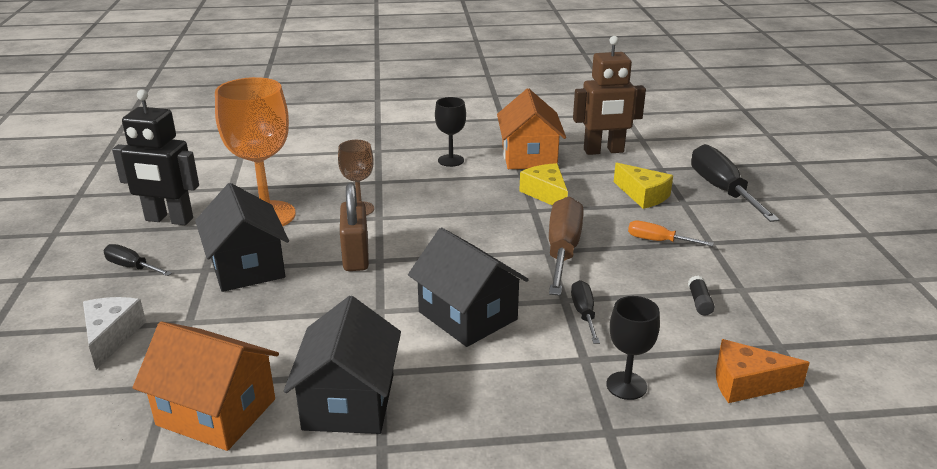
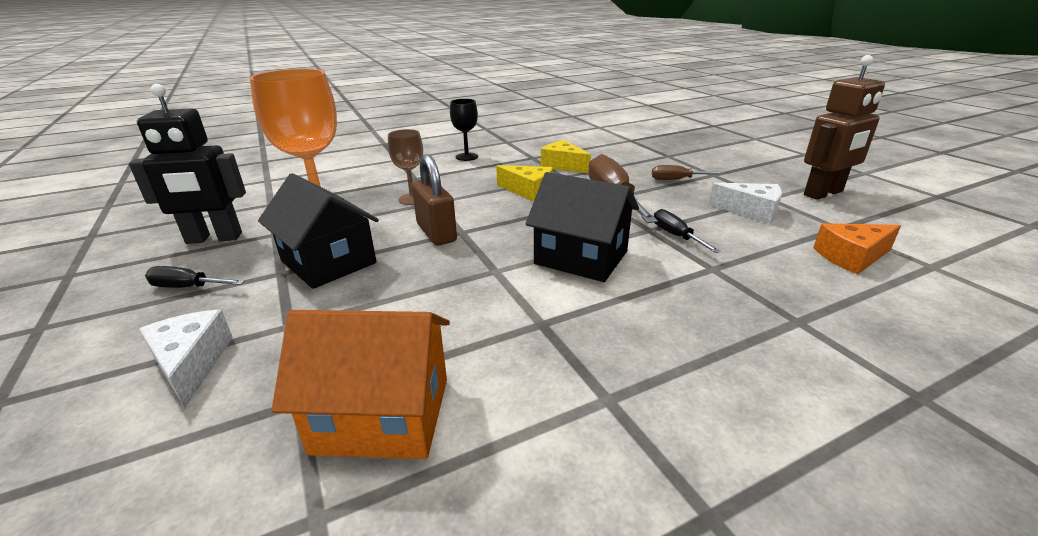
camera: 20 degrees left, 0 degrees up
black house [284,296,401,434] -> none
orange house [497,88,566,169] -> none
brown robot [573,36,646,155] -> brown robot moved to [804,55,885,200]
black goblet [606,296,660,400] -> none
yellow cheese [614,163,673,209] -> yellow cheese moved to [496,165,553,202]
orange screwdriver [628,220,714,246] -> brown screwdriver [652,165,724,180]
black glue stick [688,275,715,315] -> white cheese [709,183,782,224]
black screwdriver [691,144,780,222] -> none

